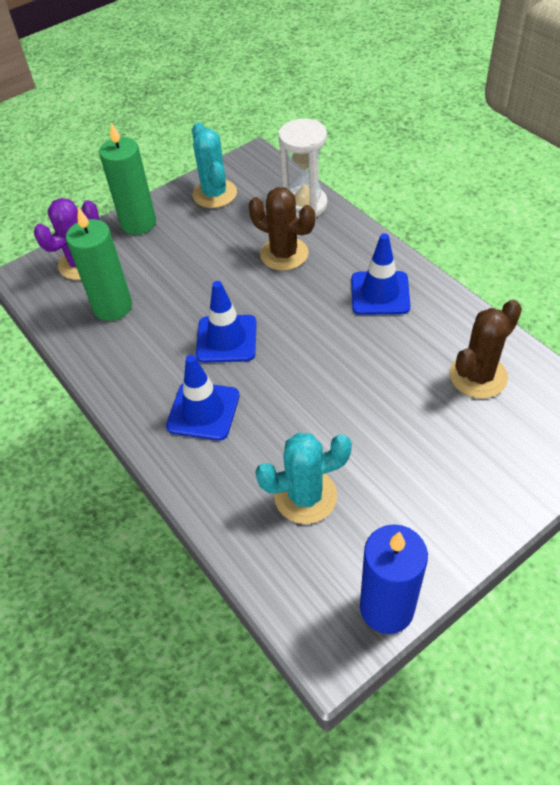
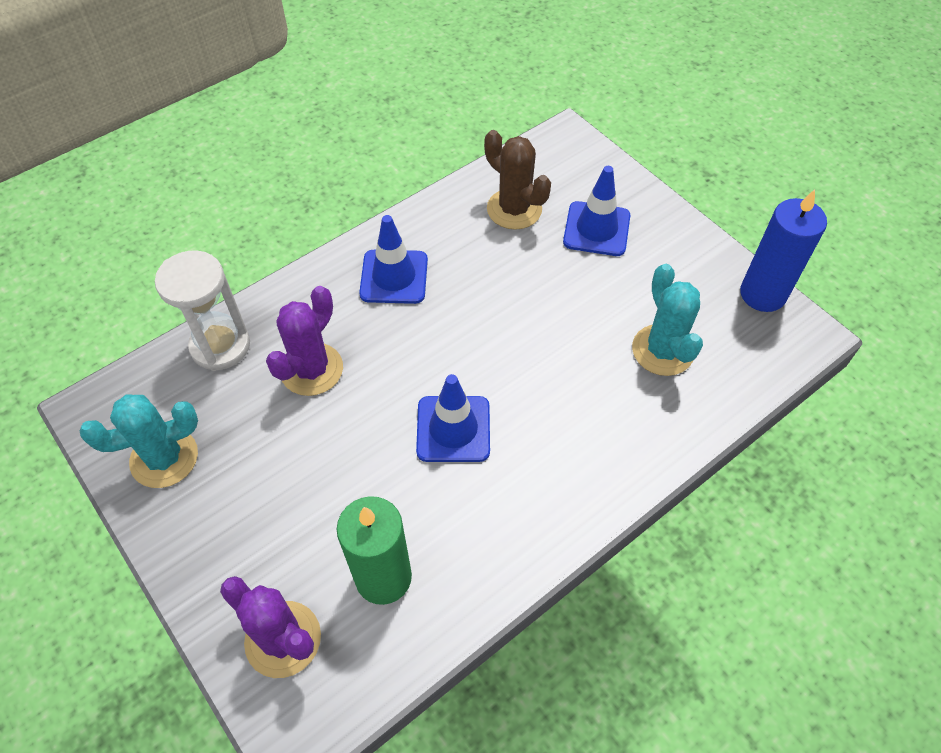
camera: 95 degrees left, 5 degrees up
green candle [99,123,156,235] -> none
blue traffic cone [166,355,240,441] -> blue traffic cone moved to [563,166,630,256]
brown cactus [248,187,315,271] -> purple cactus [266,286,343,396]

